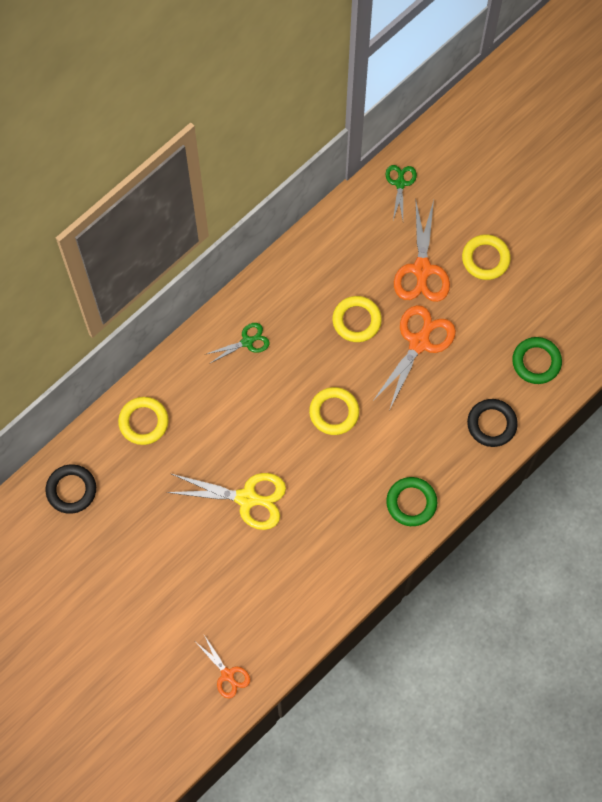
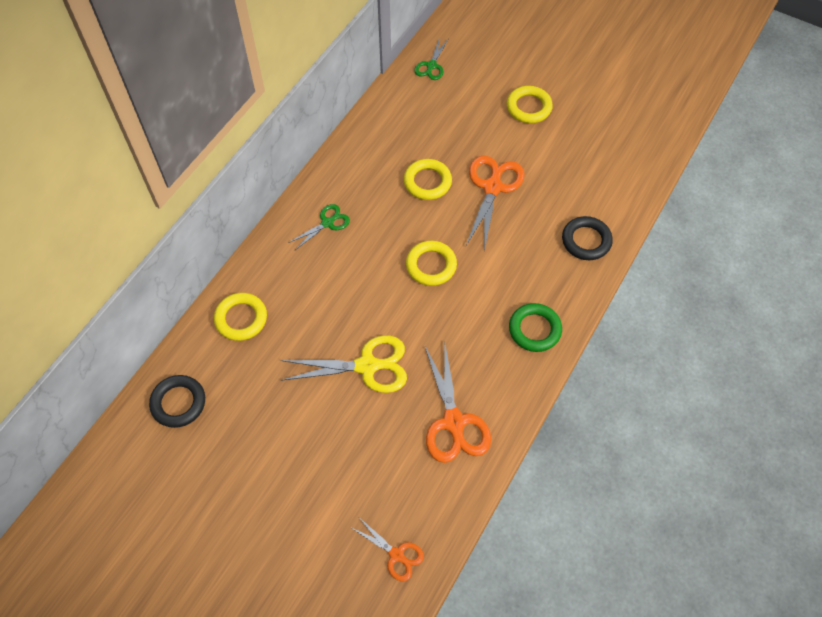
camera: 15 degrees left, 10 degrees down
green scissors [385,165,417,220] -> green scissors turned 150 degrees counterclockwise [414,37,449,80]
orange scissors [394,200,450,302] -> orange scissors moved to [425,345,491,463]
green ring [512,337,562,384] -> none

